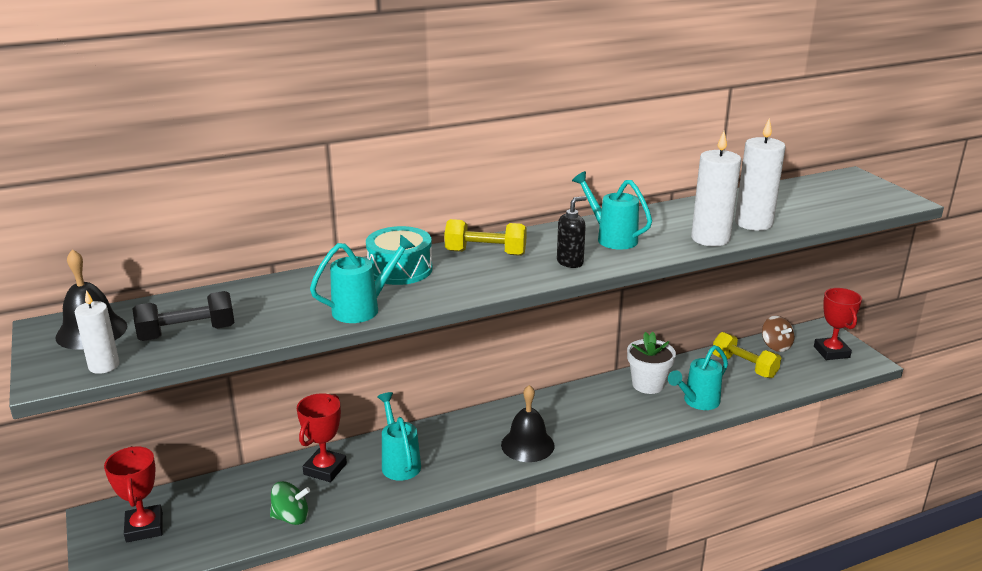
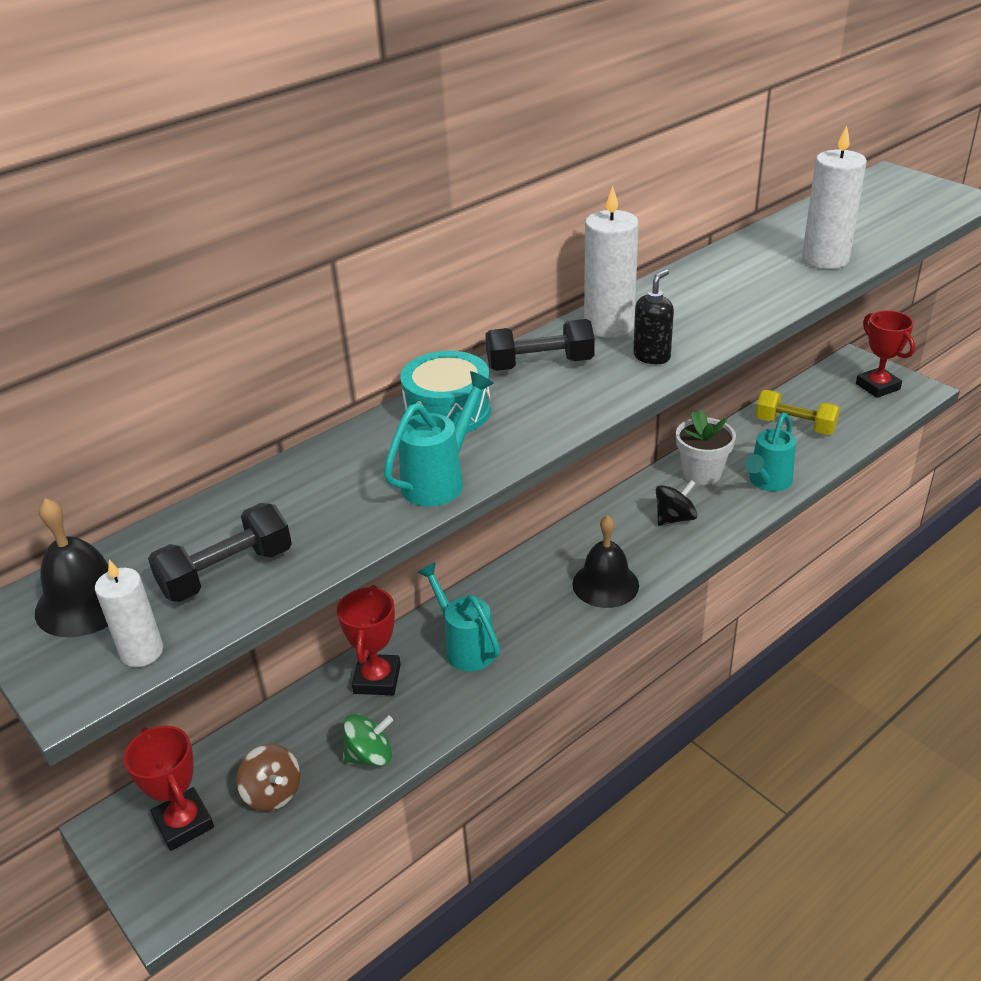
camera: 15 degrees left, 10 degrees up
yellow dumbbell [444,219,527,256] -> black dumbbell [485,319,595,371]
turquoise watering can [572,171,652,250] -> none
white candle [691,131,741,246] -> white candle moved to [584,186,639,338]
brown spinning top [762,315,795,352] -> brown spinning top moved to [237,744,300,811]
none -> black spinning top [656,480,697,526]

